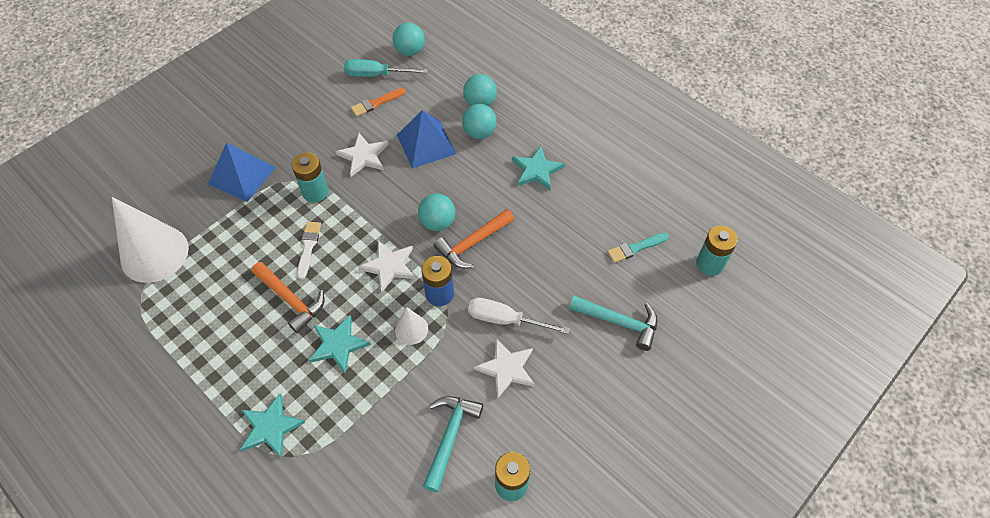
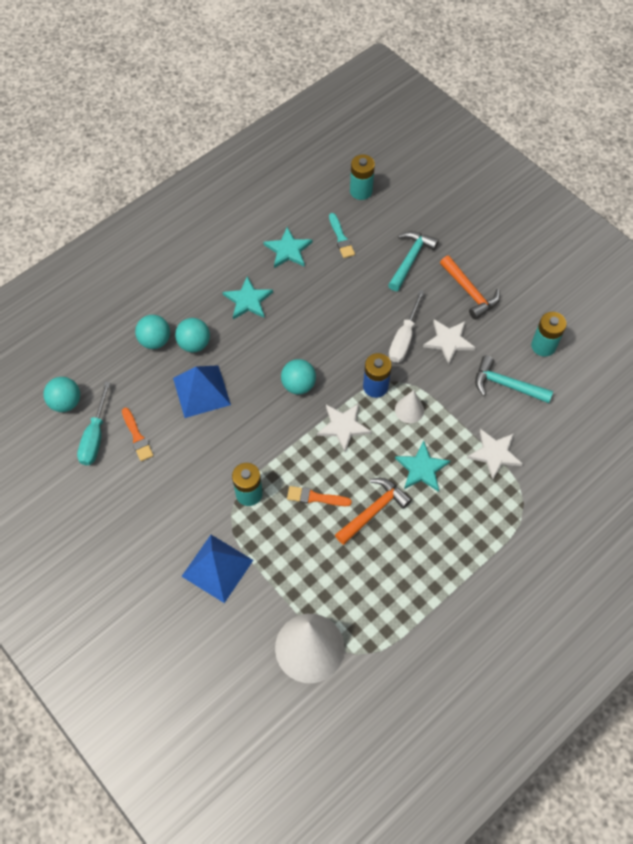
camera: 85 degrees left, 5 degrees up
turquoise star [240,393,306,458] -> turquoise star moved to [263,227,312,268]
white brush [297,222,321,279] -> orange brush [287,486,352,506]
white star [335,133,388,177] -> white star moved to [467,429,523,480]
orange hammer [433,209,514,269] -> orange hammer moved to [440,256,500,320]

